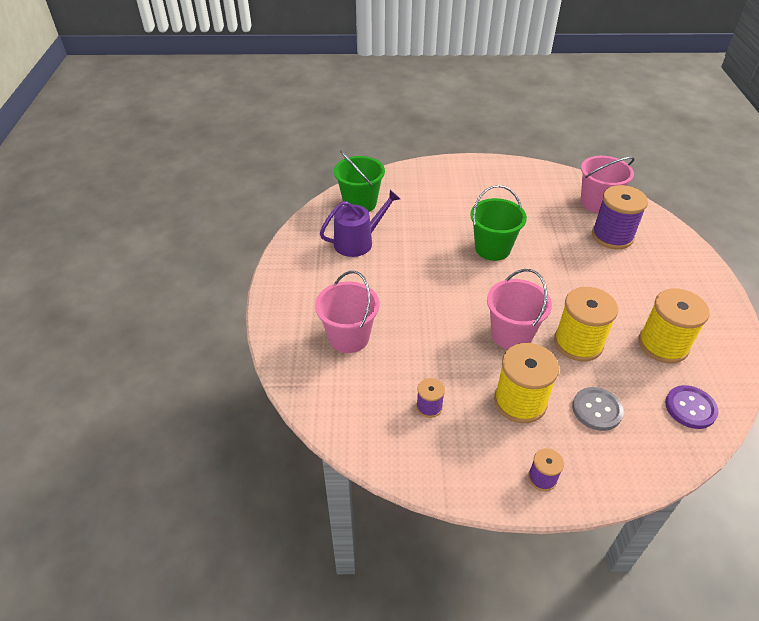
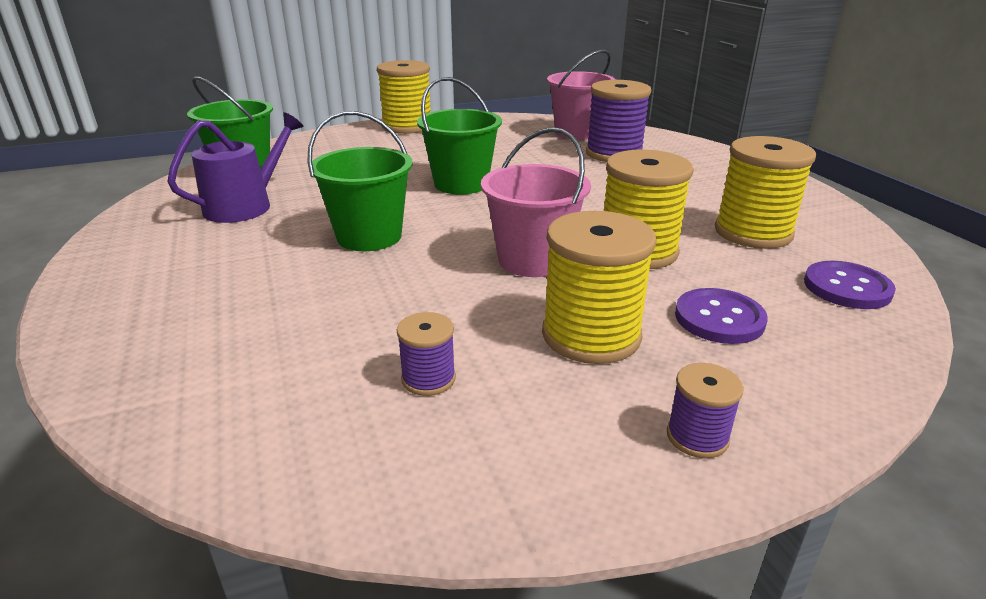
camera: 20 degrees left, 15 degrees down
pink bucket [315,271,379,353] -> none
grey button [572,387,624,431] -> purple button [675,288,768,344]
none -> green bucket [307,111,413,251]
none -> yellow spool [377,60,431,134]

